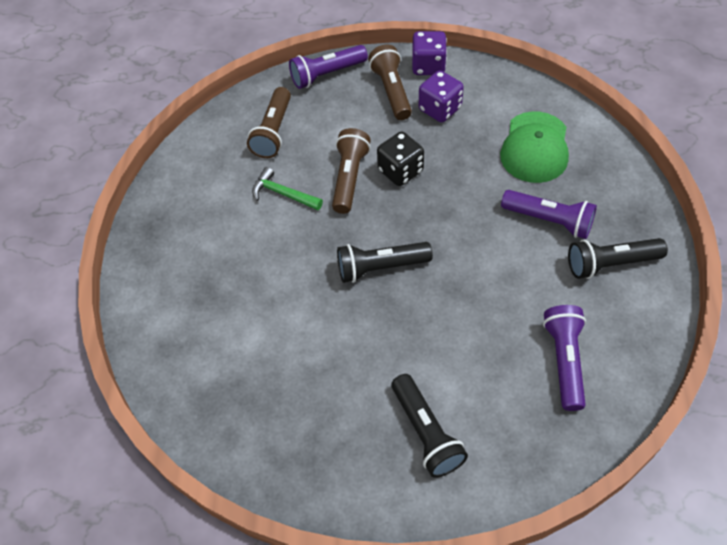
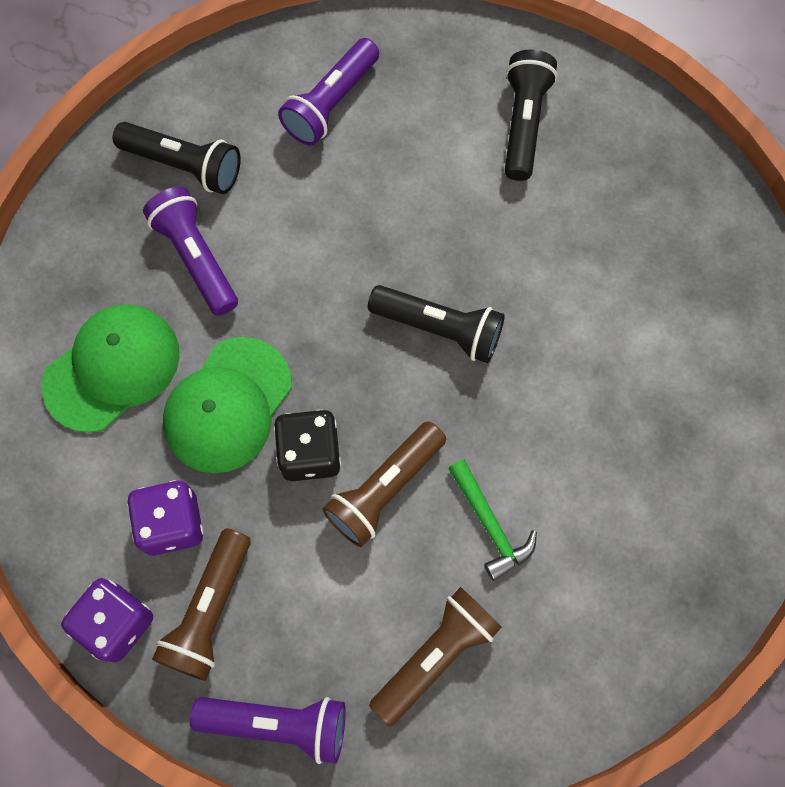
camera: 150 degrees left, 15 degrees up
none -> green cap [163,337,292,473]

